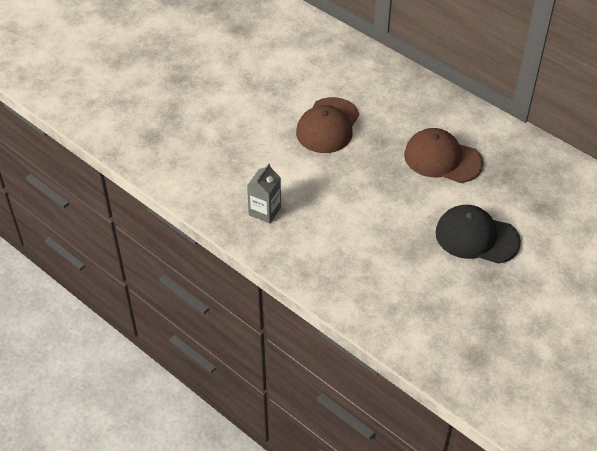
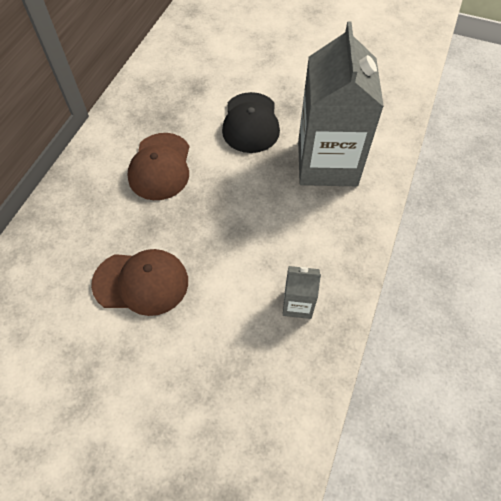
camera: 110 degrees left, 10 degrees up
none -> grey carton [298,21,384,186]

